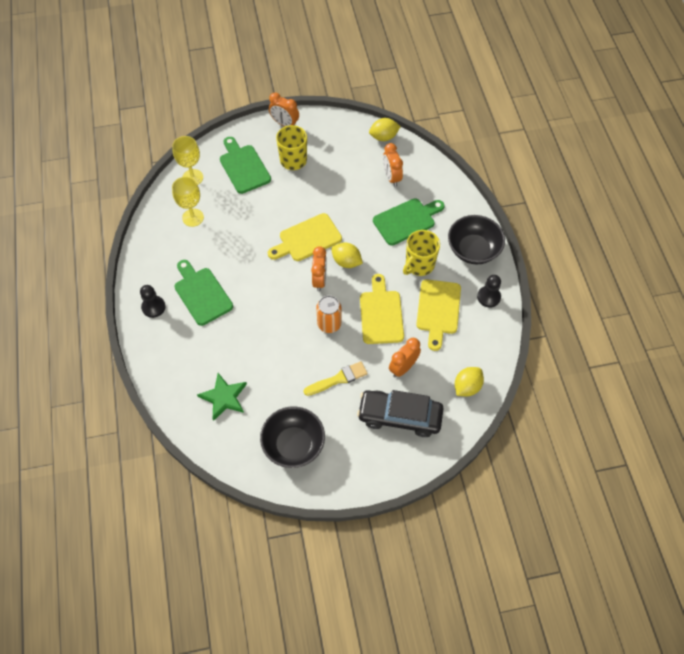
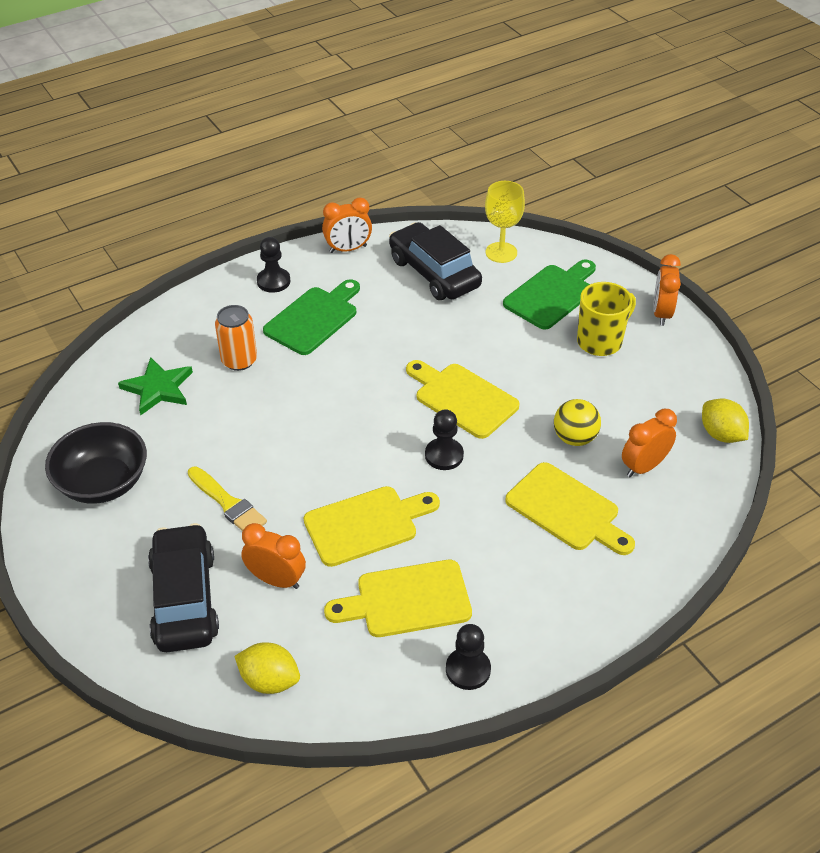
camera: 70 degrees right, 15 degrees down
yellow goblet [172,177,204,227] -> black car [389,222,482,300]
orange clock [311,246,327,291] -> orange clock moved to [322,197,372,253]
orange can [316,295,341,333] -> orange can moved to [215,305,257,371]
yellow lemon [331,242,363,268] -> black pawn [425,409,464,470]
green cutting board [373,198,445,246] -> yellow cutting board [505,462,635,555]
yellow mug [403,230,440,276] -> none
black bowl [448,215,505,264] -> none
none -> yellow ball [554,399,601,446]

